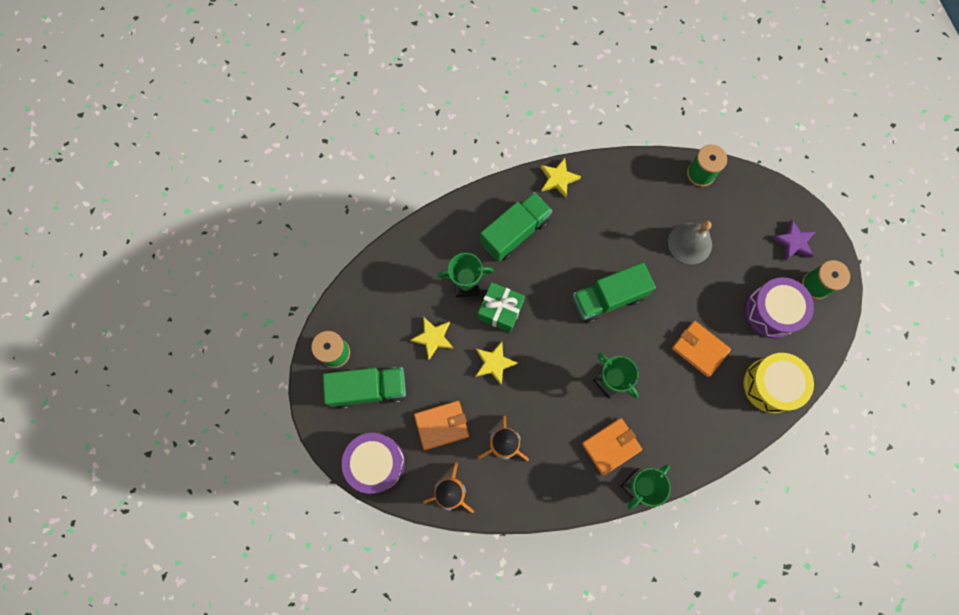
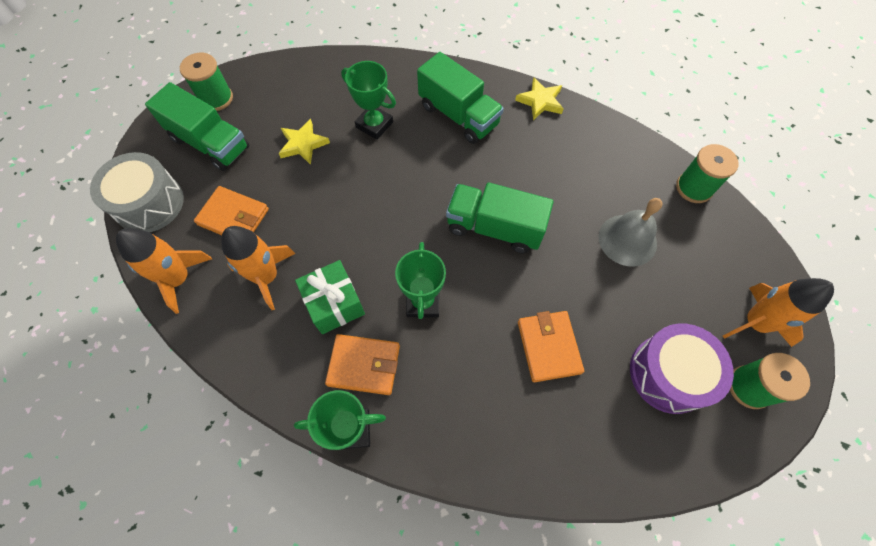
camera: 40 degrees right, 10 degrees down
purple drum [342,433,405,494] -> grey drum [90,152,184,232]
yellow star [476,341,518,386] -> none
green gift [478,282,525,333] -> green gift moved to [295,260,365,334]
green truck [480,192,552,262] -> green truck turned 45 degrees clockwise [417,52,504,144]
yellow drum [743,353,814,413] -> none
purple star [772,220,815,260] -> orange rocket [723,278,834,347]

